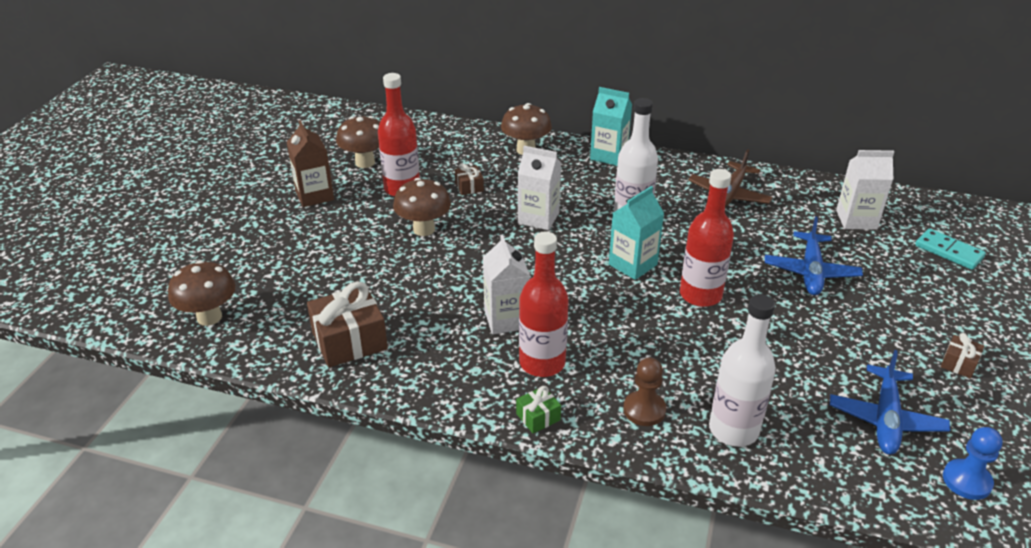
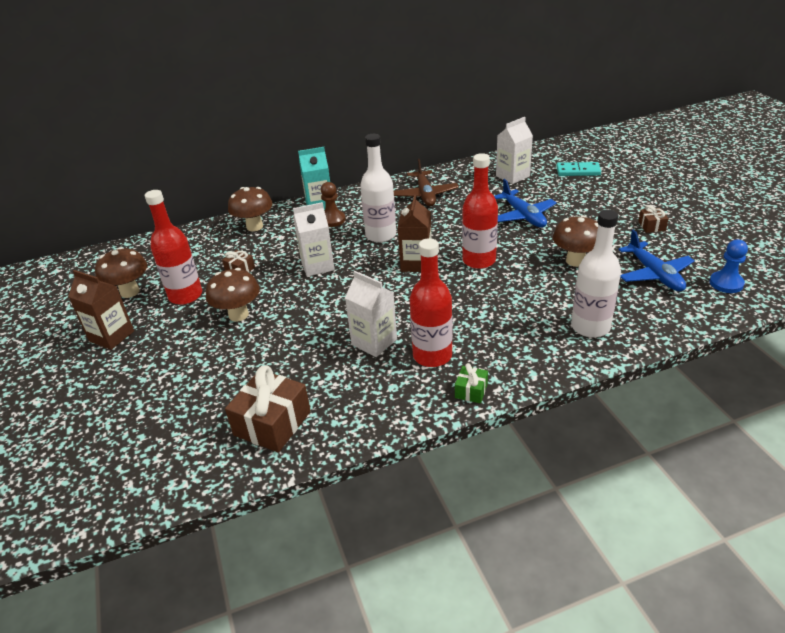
camera: 35 degrees left, 0 degrees up
brown mushroom [168,260,236,326] -> brown mushroom moved to [553,215,598,267]
turquoise carton [609,186,664,280] -> brown carton [398,195,431,272]
brown pawn [623,357,666,426] -> brown pawn moved to [321,182,345,227]

